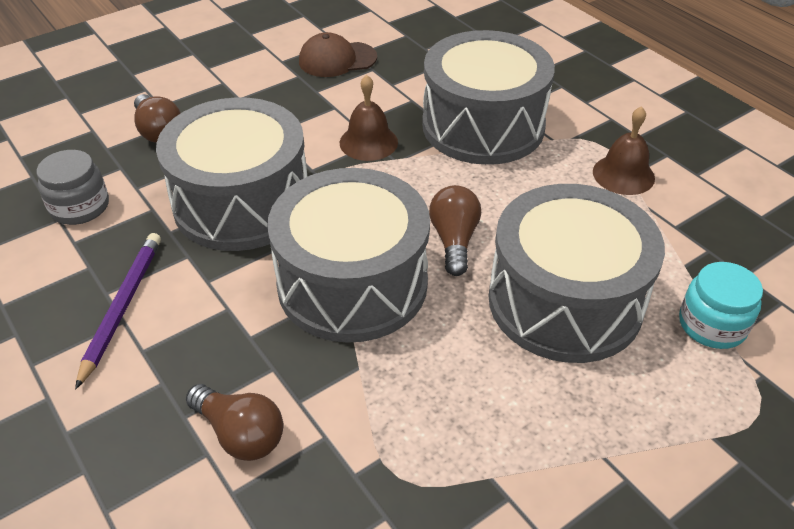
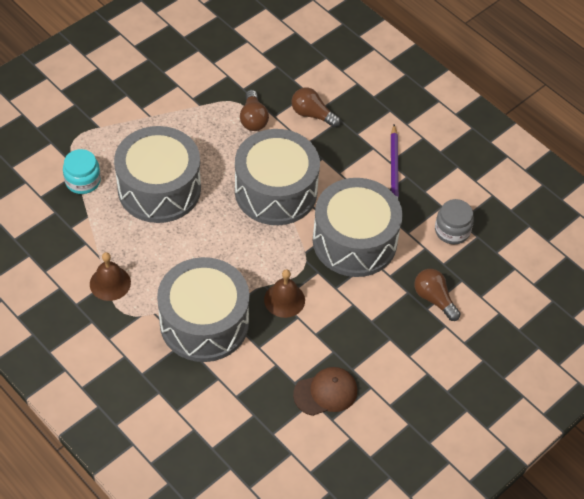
camera: 170 degrees right, 10 degrees up
brown light bulb [429,185,481,276] -> brown light bulb moved to [240,90,269,131]

